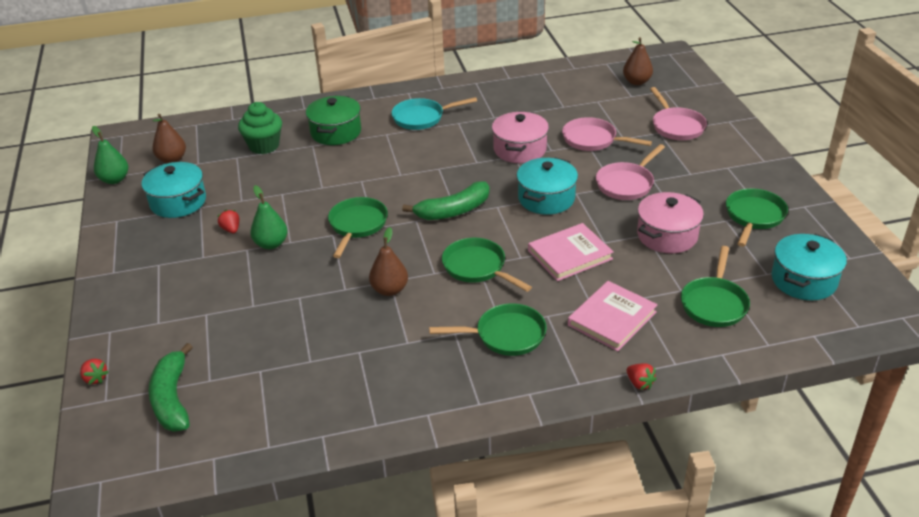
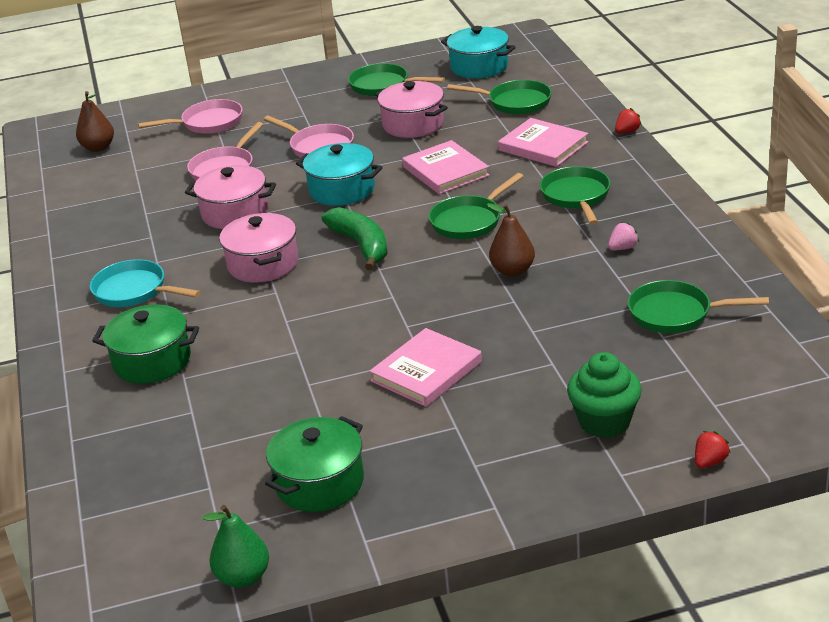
camera: 90 degrees left, 5 degrees down
turquoise pot [141,162,206,218] -> green pot [265,416,364,512]
green banana [148,343,193,432] -> none
brown pear [152,114,186,163] -> none
red strawberry [218,210,239,233] -> none
green cupcake [238,102,282,154] -> green cupcake moved to [567,352,642,438]
green pear [250,185,288,249] -> pink book [369,328,482,407]
green pan [328,197,388,258] -> green pan moved to [628,280,769,333]
turquoise pan [391,97,477,130] -> turquoise pan turned 135 degrees clockwise [90,259,201,307]
none -> pink pot [219,213,298,283]
none -> pink strawberry [608,222,639,250]

